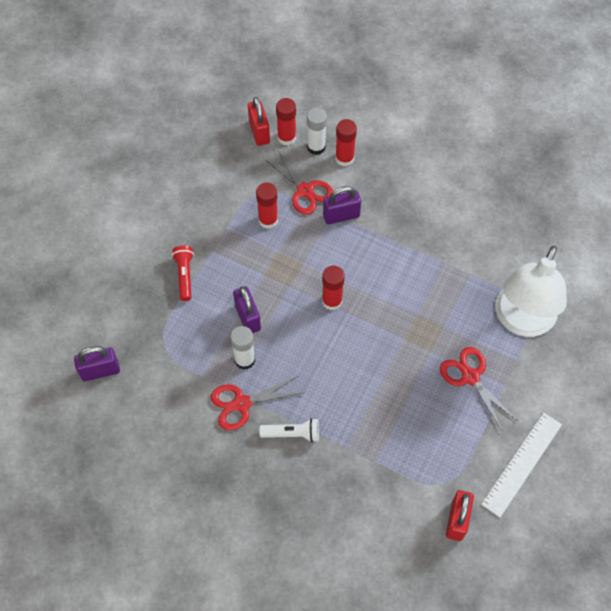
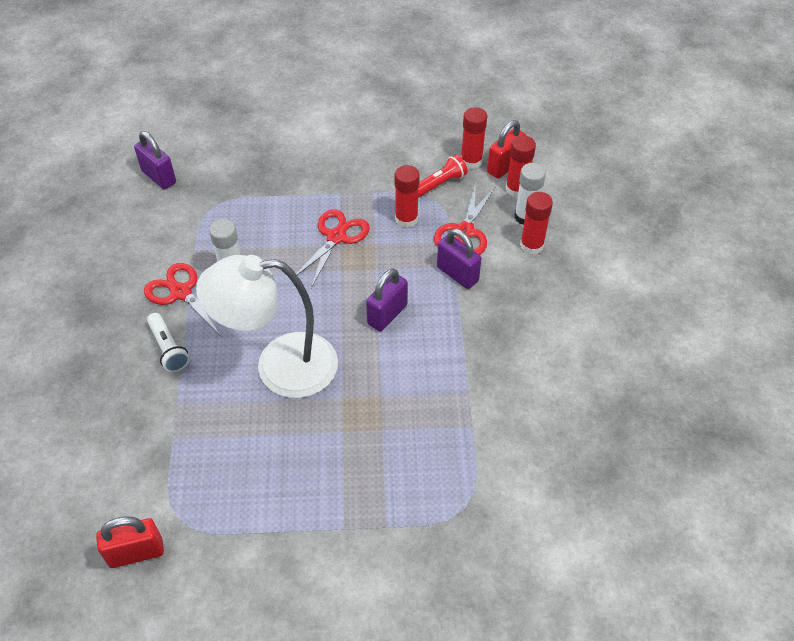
camera: 60 degrees right, 10 degrees down
red flashlight [172,245,194,301] -> red flashlight moved to [418,155,468,198]
purple padlock [233,286,261,333] -> purple padlock moved to [366,268,408,331]
red glue stick [322,266,345,310] -> red glue stick moved to [461,107,487,169]
red scissors [440,347,518,430] -> red scissors moved to [296,209,370,288]
white ruler [481,413,562,517] -> none
white lamp [495,246,567,337] -> white lamp moved to [196,255,338,398]

